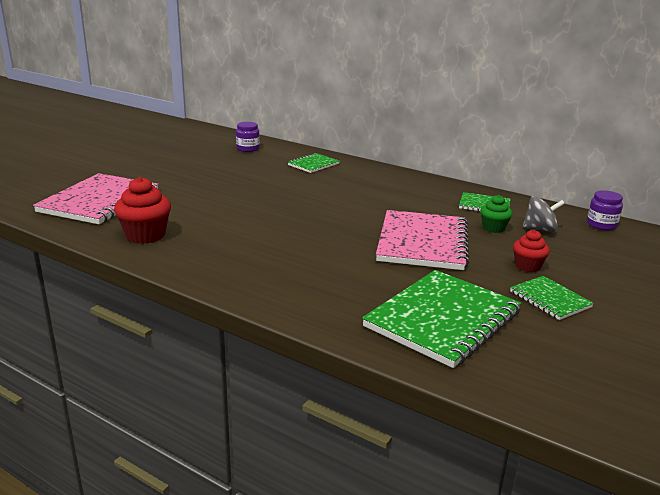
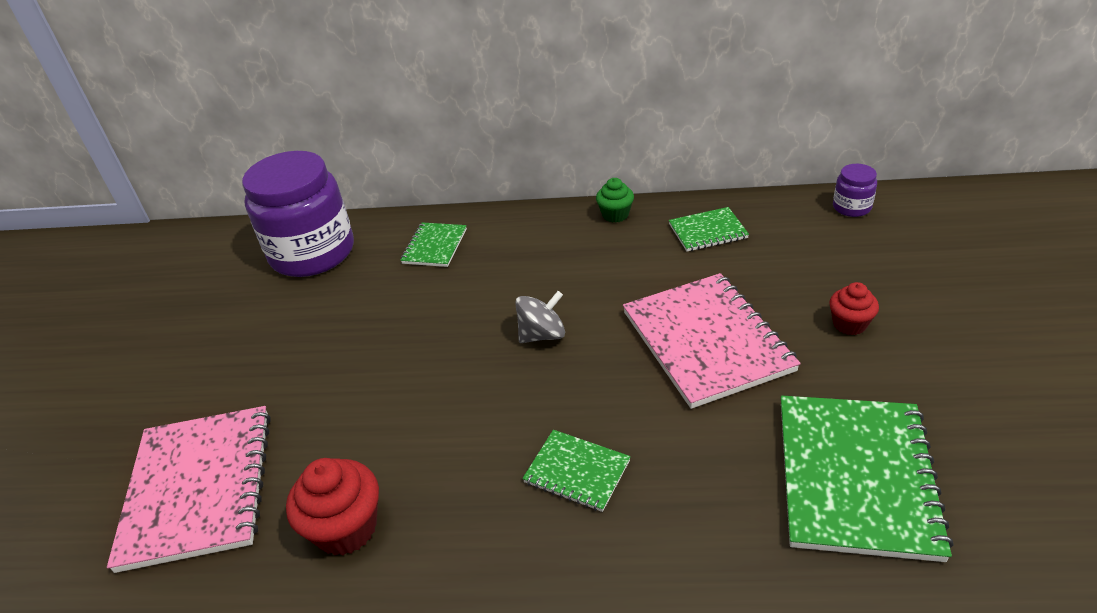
camera: 25 degrees left, 15 degrees up
purple jar [236,122,260,152] -> purple jar [242,151,354,277], size x2.38
green cupcake [480,195,513,233] -> green cupcake moved to [596,178,634,223]
green notebook [510,276,594,320] -> green notebook moved to [522,430,631,512]
grey spinning top [523,196,565,233] -> grey spinning top moved to [515,291,565,343]

